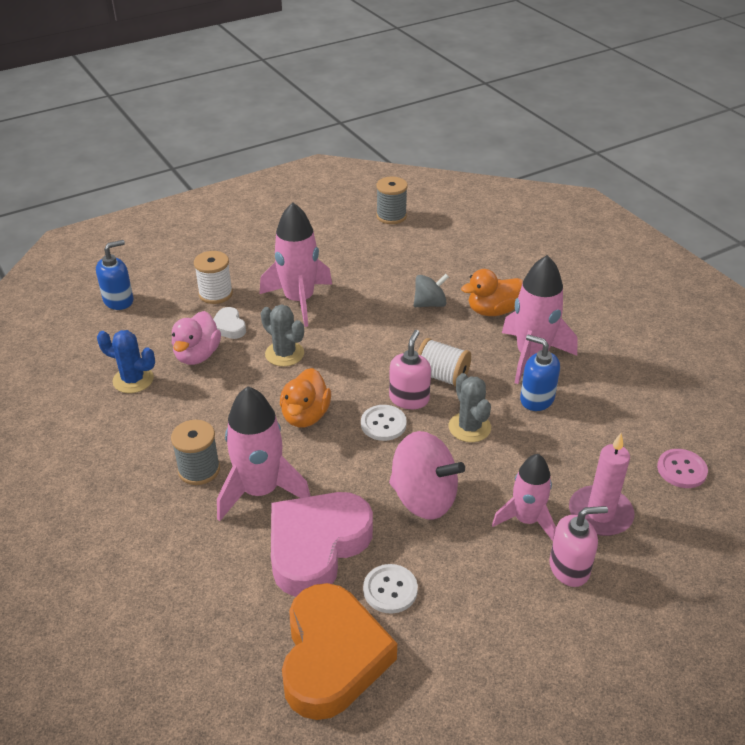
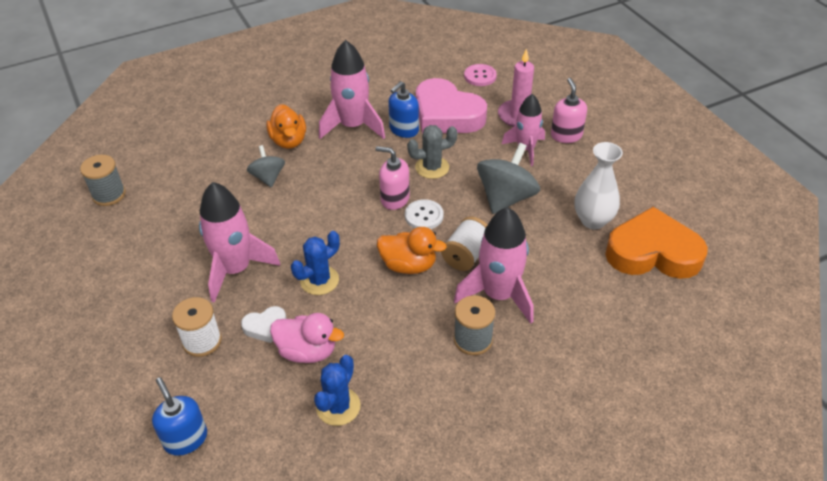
camera: 85 degrees left, 5 degrees up
grey cactus [261,304,304,366] -> blue cactus [291,231,340,295]
pink heart [271,492,373,597] -> pink heart moved to [416,78,487,133]
white button [363,564,418,613] -> white vase [574,142,623,229]
pink spinning top [389,431,465,520] -> grey spinning top [477,143,540,214]
white spool [418,338,471,387] -> white spool moved to [441,217,487,271]

